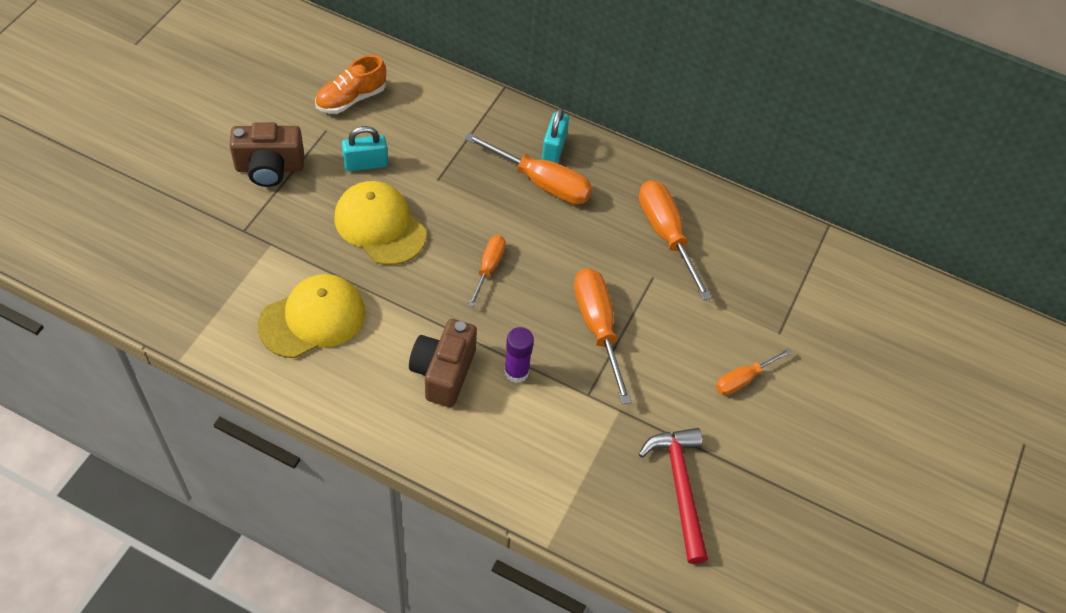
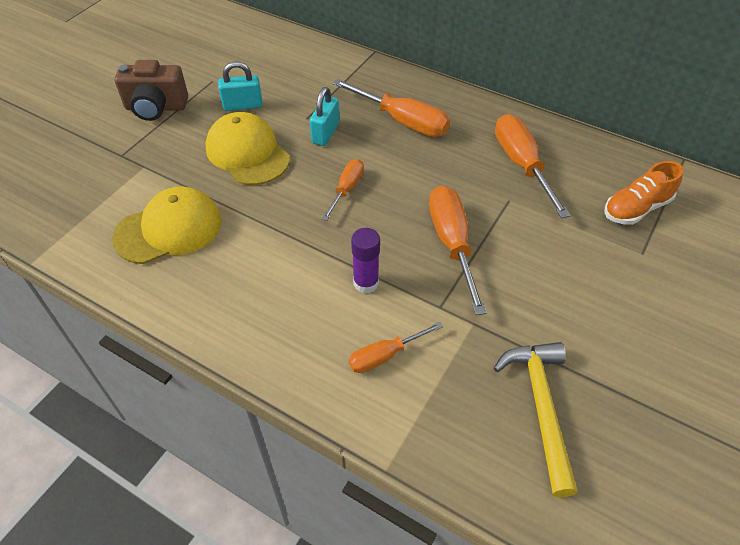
camera: 10 degrees right, 5 degrees down
orange shoe [315,55,386,114] -> orange shoe moved to [604,161,683,225]
brown camera [409,319,477,407] -> none
turquoise padlock [542,108,569,163] -> turquoise padlock moved to [310,87,339,146]
red hammer [639,428,708,564] -> yellow hammer [494,342,578,497]
orange screwdriver [716,348,792,395] -> orange screwdriver moved to [349,322,443,373]

